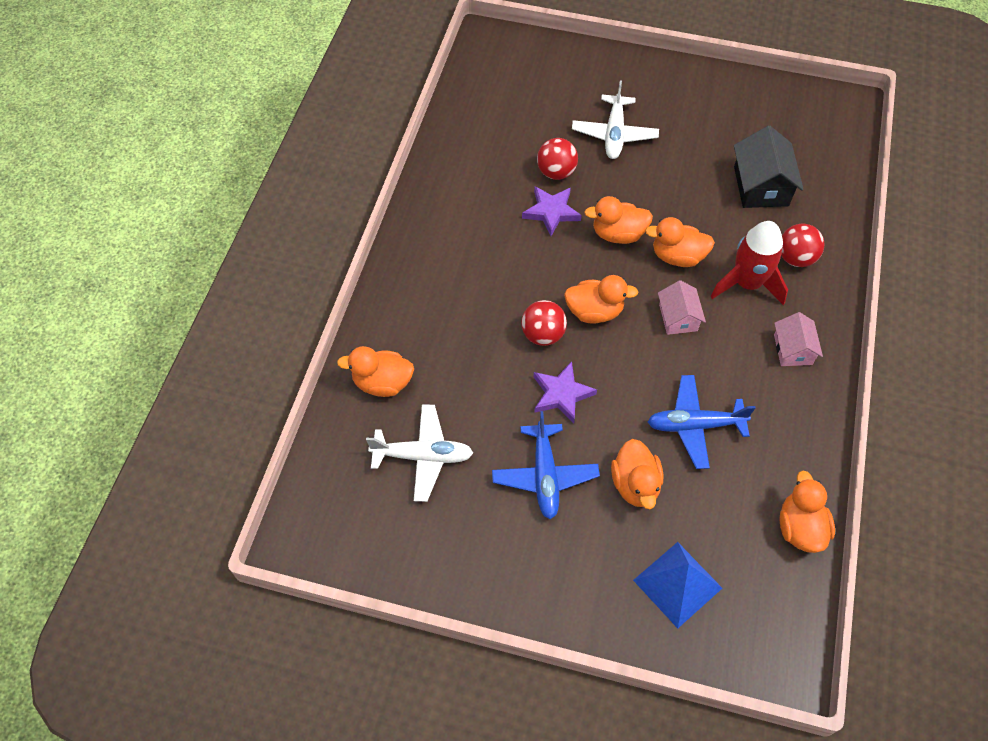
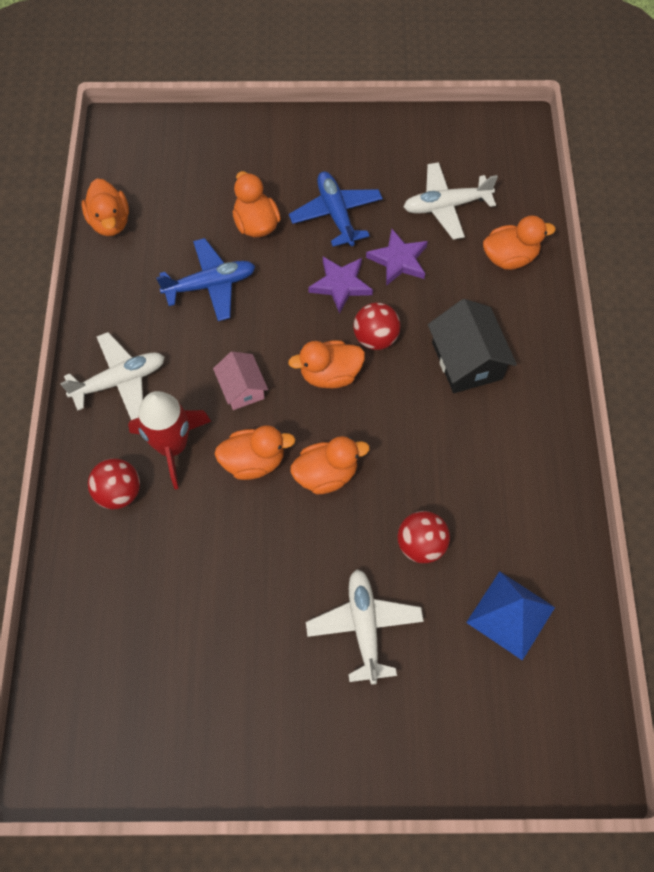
camera: 165 degrees right, 5 degrees up
purple star [522,186,582,236] -> purple star moved to [366,229,428,286]
blue pyramid [633,542,722,628] -> blue pyramid moved to [466,571,555,661]
black house [734,126,804,208] -> black house moved to [428,299,517,393]
pink house [774,312,823,366] -> white plane [60,332,165,420]

